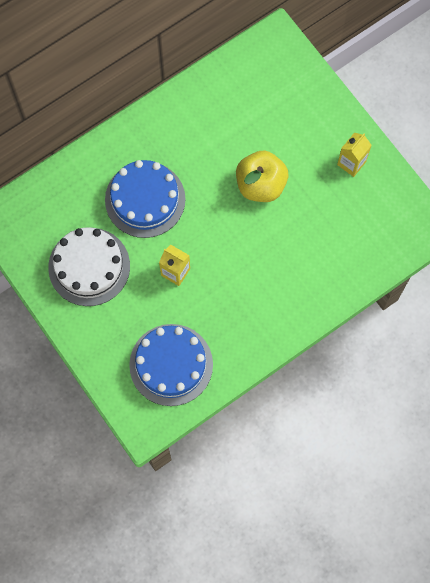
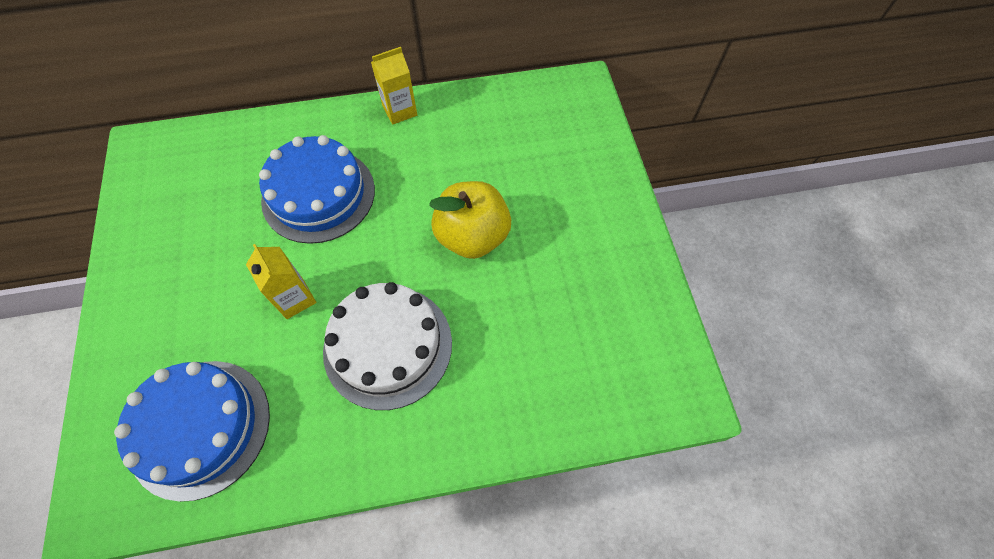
camera: 25 degrees right, 10 degrees down
white cake [48,227,130,306] -> white cake moved to [323,282,452,410]
yellow carton [337,133,372,177] -> yellow carton moved to [371,47,417,125]

